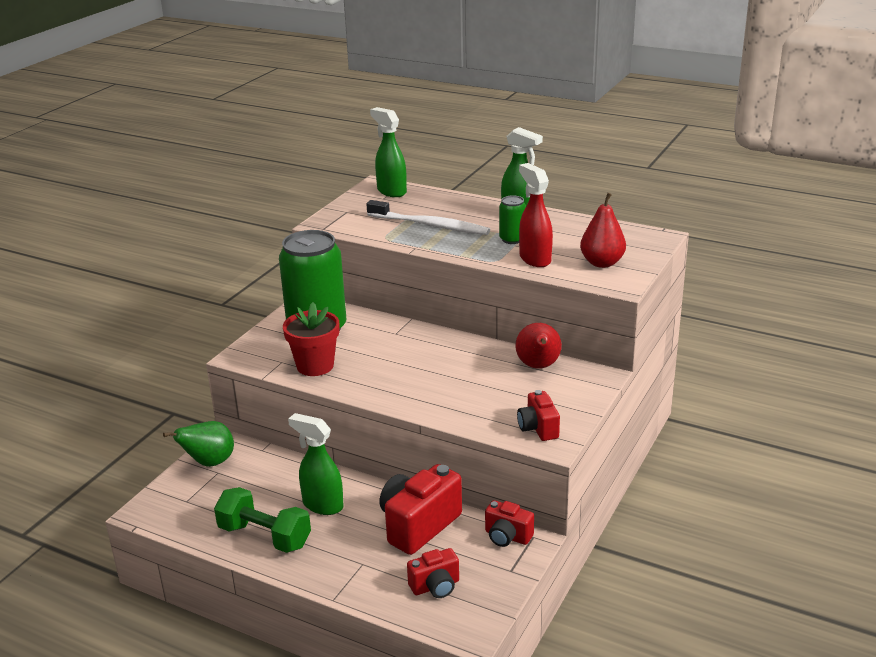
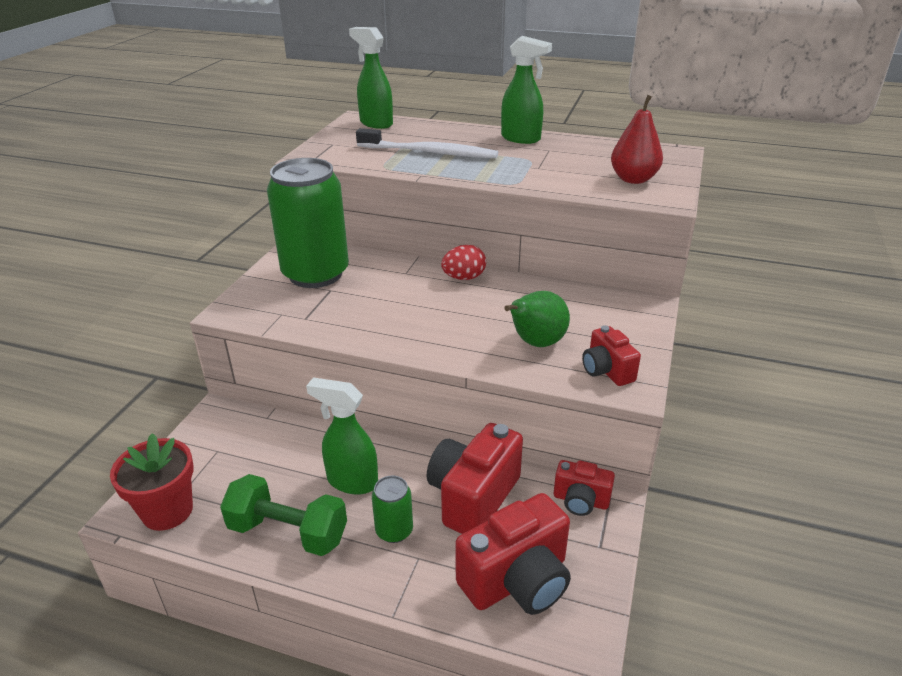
camera: 10 degrees left, 5 degrees up
green pear [163,421,234,467] -> green pear moved to [504,291,570,347]
red flower pot [283,302,339,376] -> red flower pot moved to [110,433,194,531]
red camera [407,548,459,598] -> red camera [455,493,571,615], size x1.78
green can [499,195,526,244] -> green can moved to [372,475,413,543]
red pear [515,323,562,369] -> none
red spray bottle [519,163,553,267] -> none
none -> red egg [441,245,486,280]

